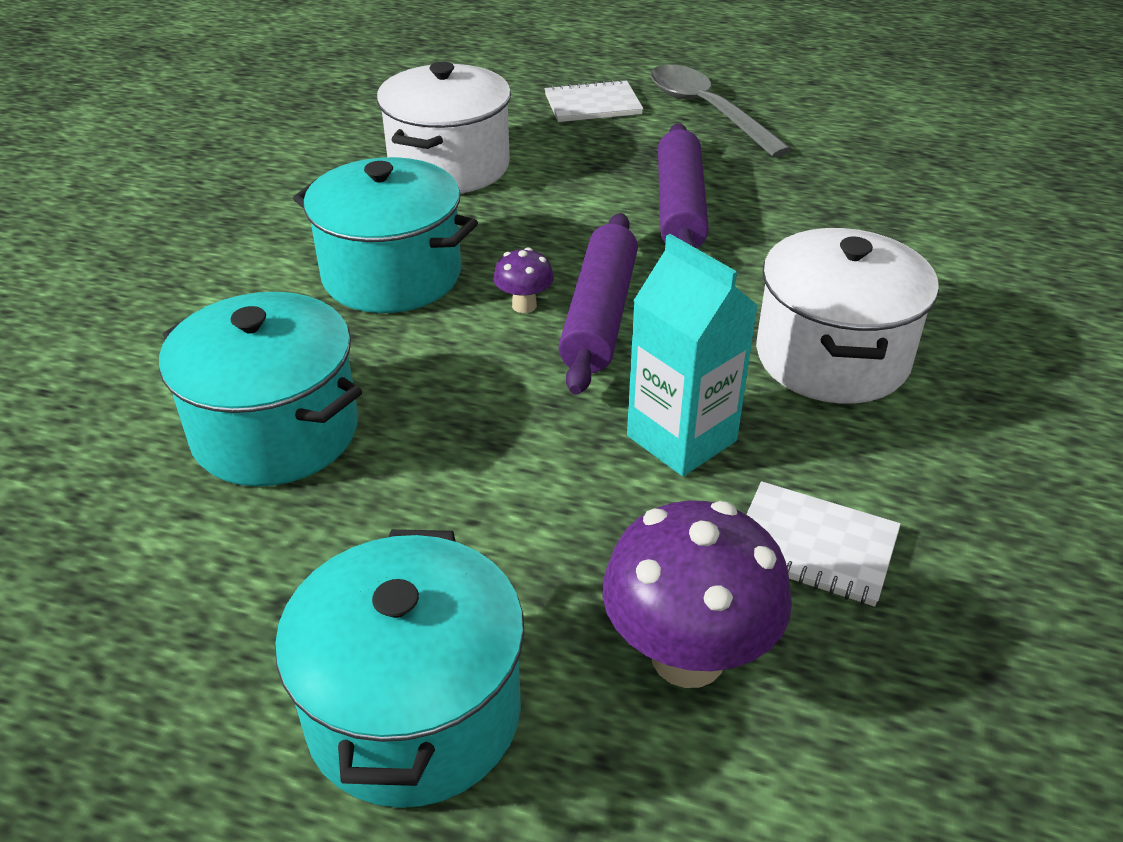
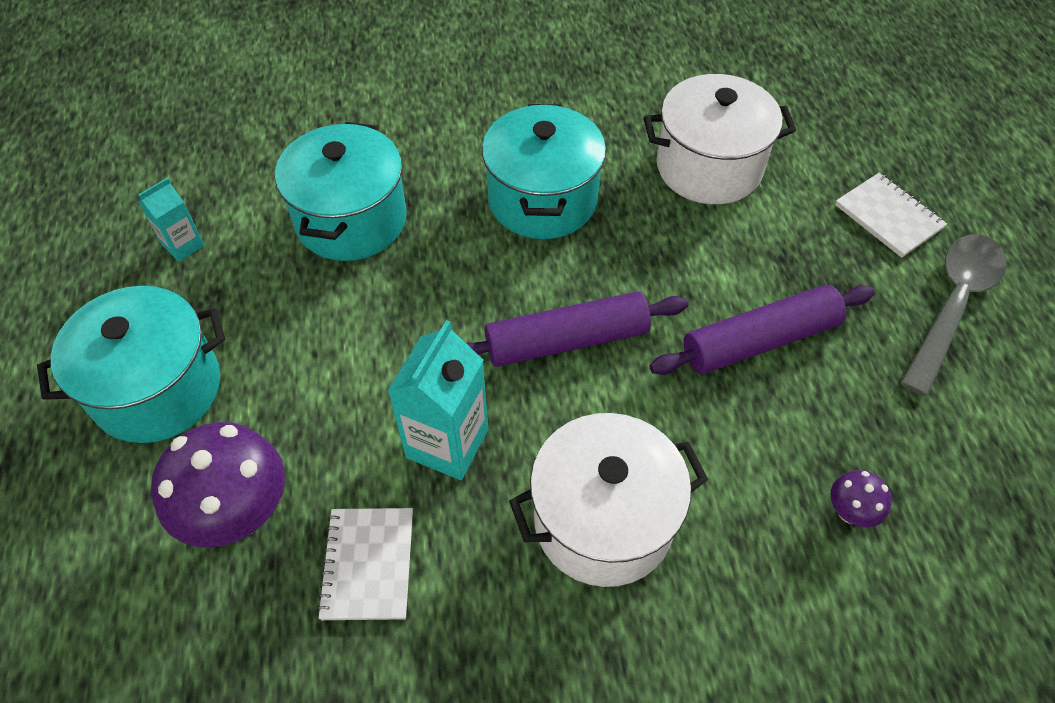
camera: 65 degrees right, 15 degrees up
purple mushroom [493,248,554,313] -> purple mushroom moved to [830,470,892,527]
none -> turquoise carton [138,178,204,262]

